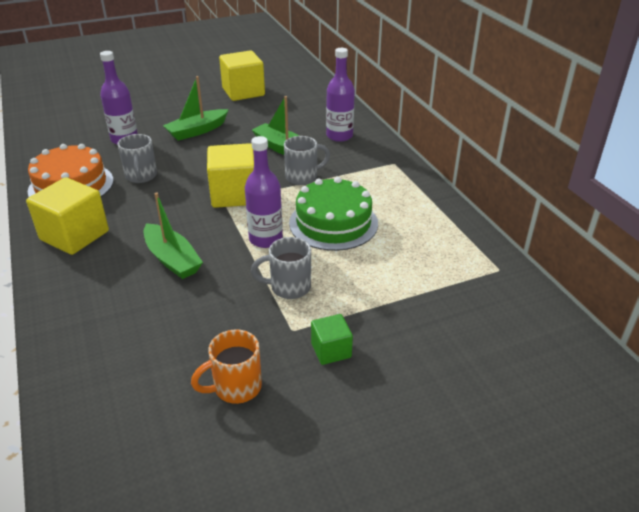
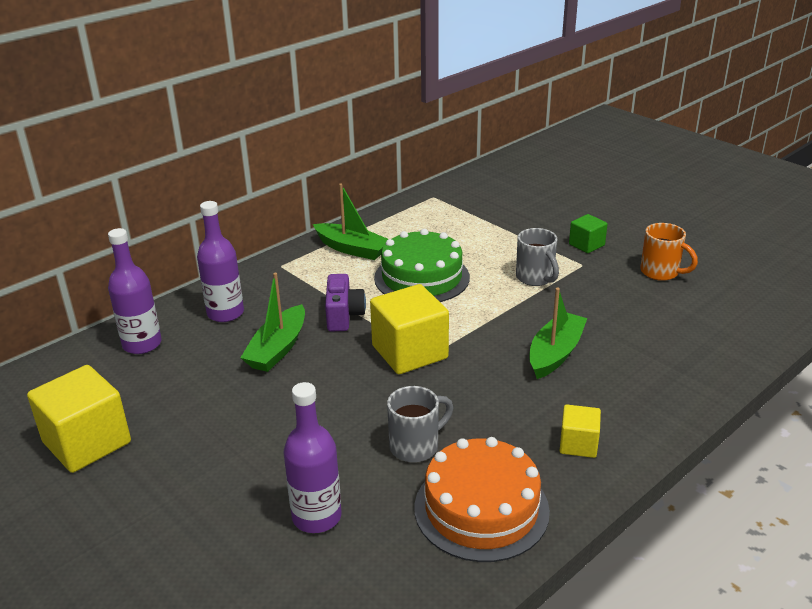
camera: 110 degrees left, 5 degrees down
yellow cube [26,177,109,255] -> yellow cube [560,404,601,458], size x0.54
green boat [163,76,229,141] -> green boat moved to [313,184,388,260]
purple bottle [245,136,283,248] -> purple bottle moved to [108,228,162,354]
grey mug [284,136,330,185] -> purple camera [325,274,366,332]

